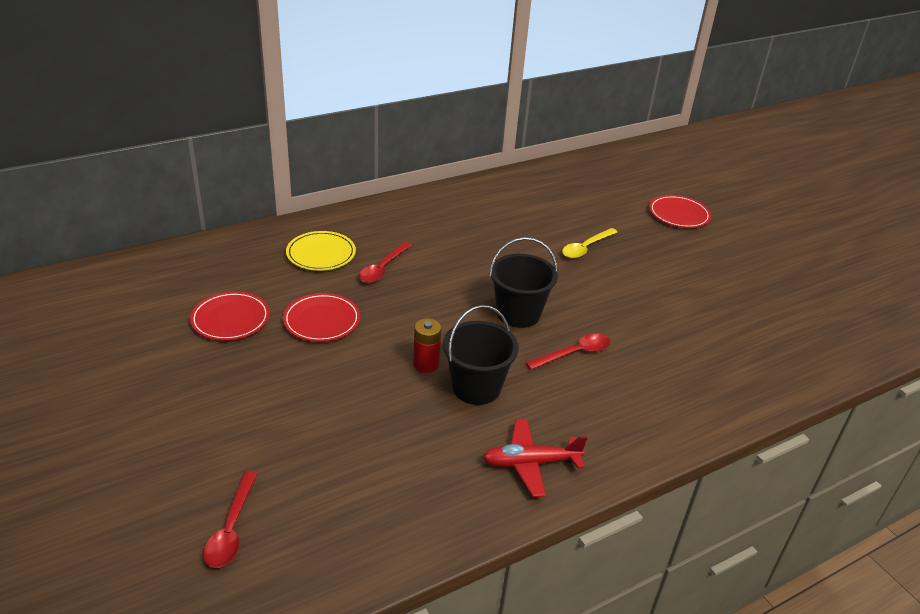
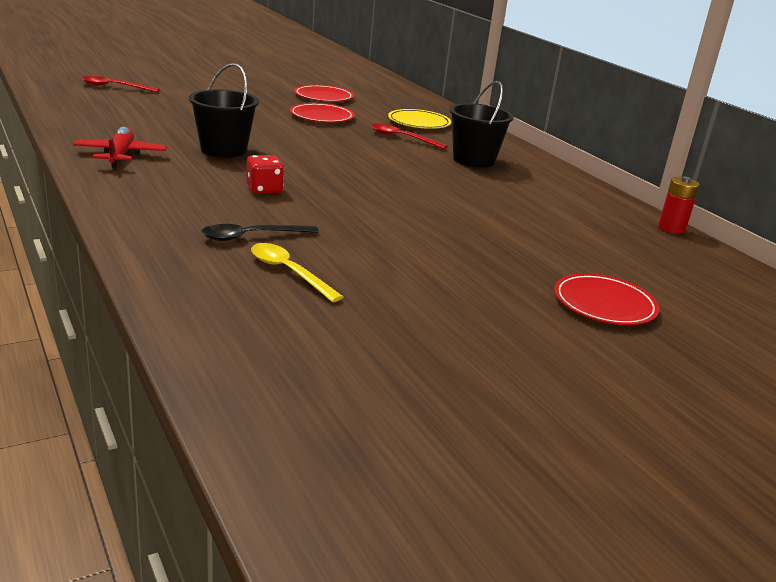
camera: 90 degrees right, 10 degrees down
red battery [413,318,441,373] -> red battery moved to [658,176,700,234]
black bucket [489,237,558,328] -> black bucket moved to [449,81,514,168]
red spoon [526,333,610,370] -> red dice [246,155,284,194]
yellow spoon [562,228,617,258] -> yellow spoon moved to [251,243,343,302]
none -> black spoon [201,224,319,241]

